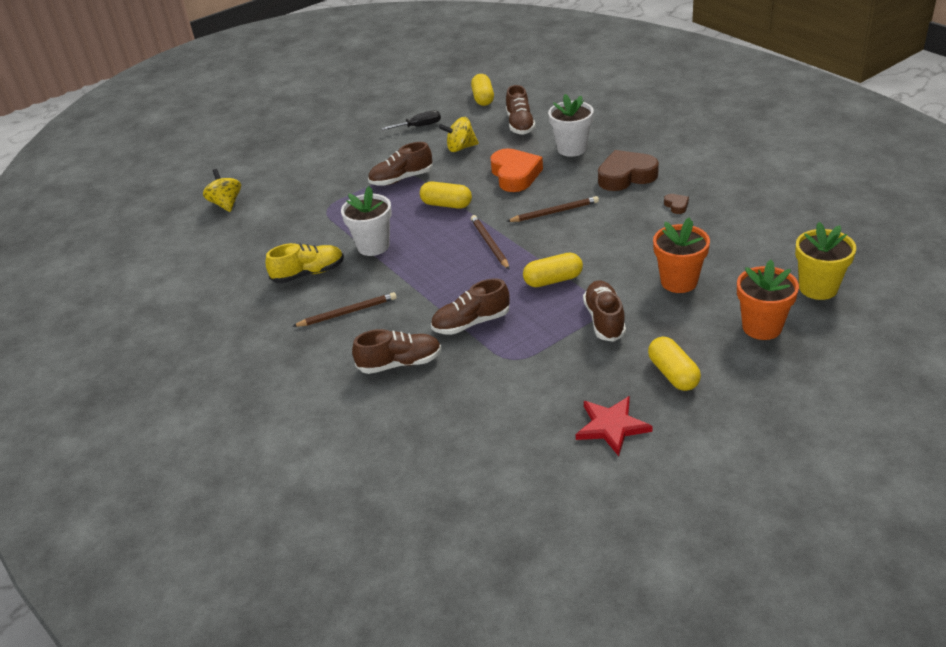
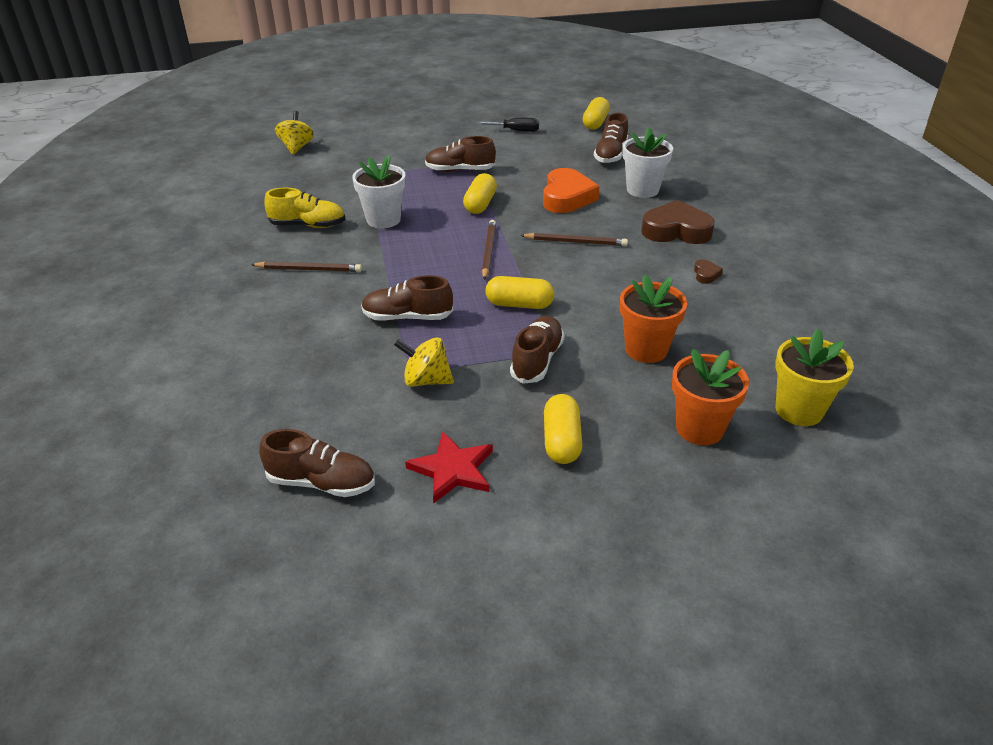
camera: 20 degrees right, 0 degrees up
brown shoe [352,329,442,374] -> brown shoe moved to [259,429,375,497]
yellow capsule [420,181,472,209] -> yellow capsule turned 60 degrees clockwise [463,173,497,214]
yellow spinning top [439,117,479,152] -> yellow spinning top moved to [394,337,454,387]

